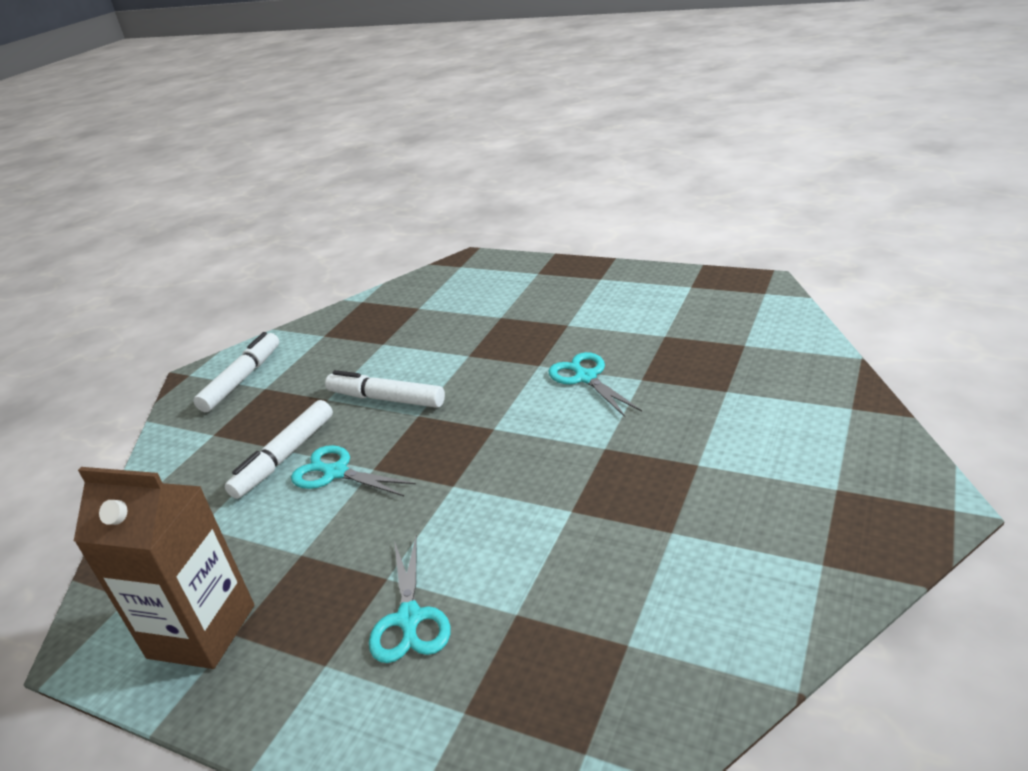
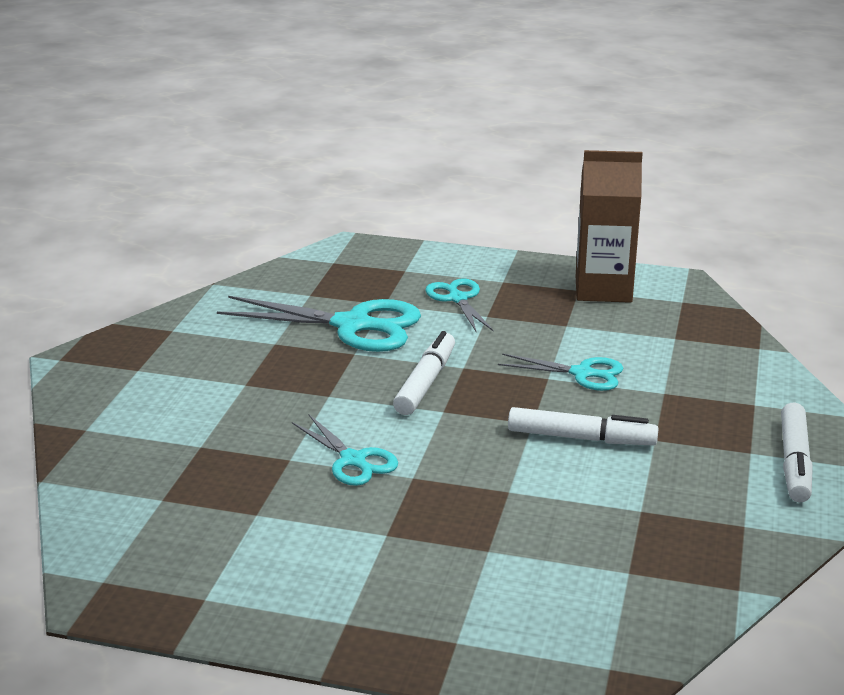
camera: 165 degrees right, 5 degrees down
white marker [225,400,333,499] -> white marker moved to [393,331,455,415]
none -> turquoise scissors [217,296,421,352]

